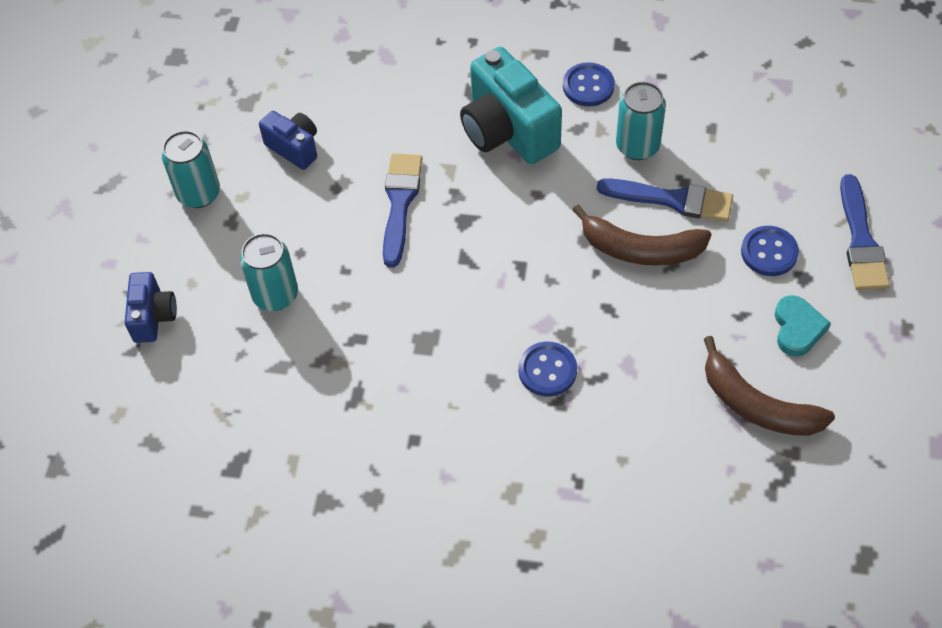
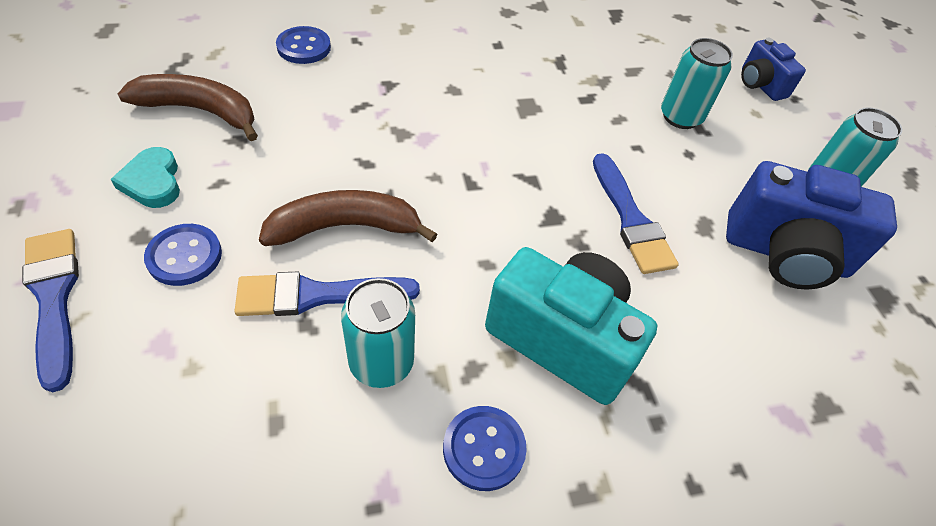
camera: 150 degrees right, 5 degrees down
blue camera [259,111,317,170] -> blue camera [726,161,897,290], size x1.82
blue button [518,342,577,397] -> blue button moved to [276,26,331,64]

